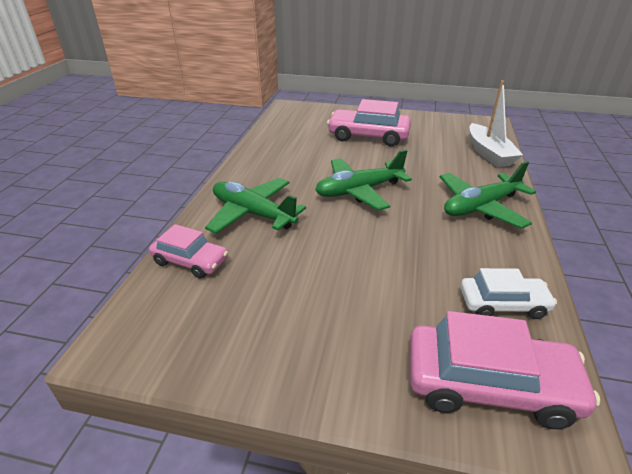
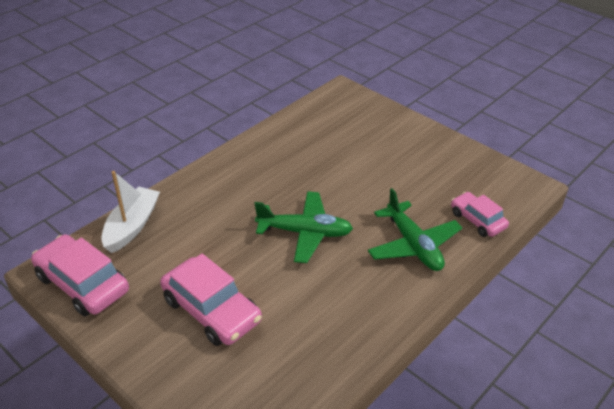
camera: 150 degrees left, 5 degrees up
pink car [410,311,600,429] -> pink car moved to [31,234,129,316]
green plane [440,161,536,229] -> none
white car [460,268,557,319] -> none

